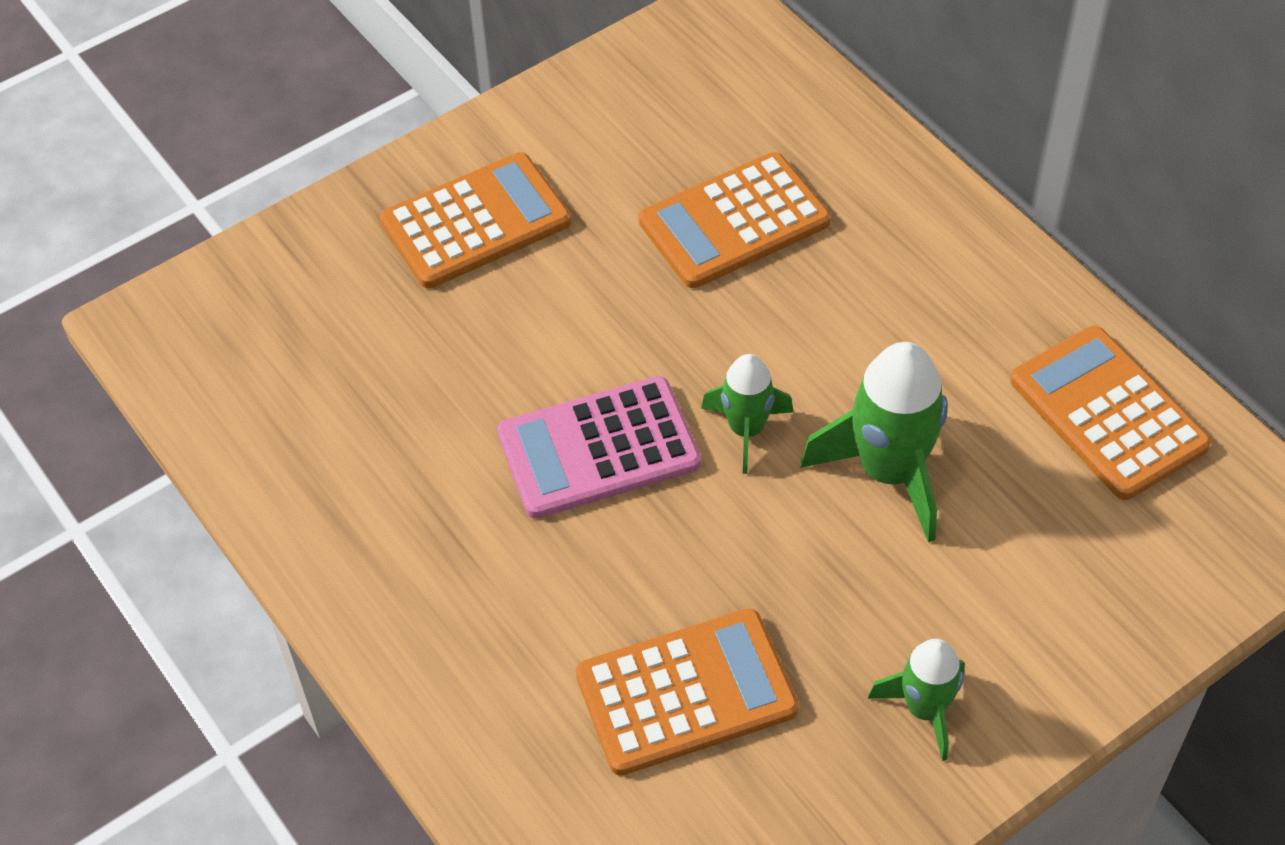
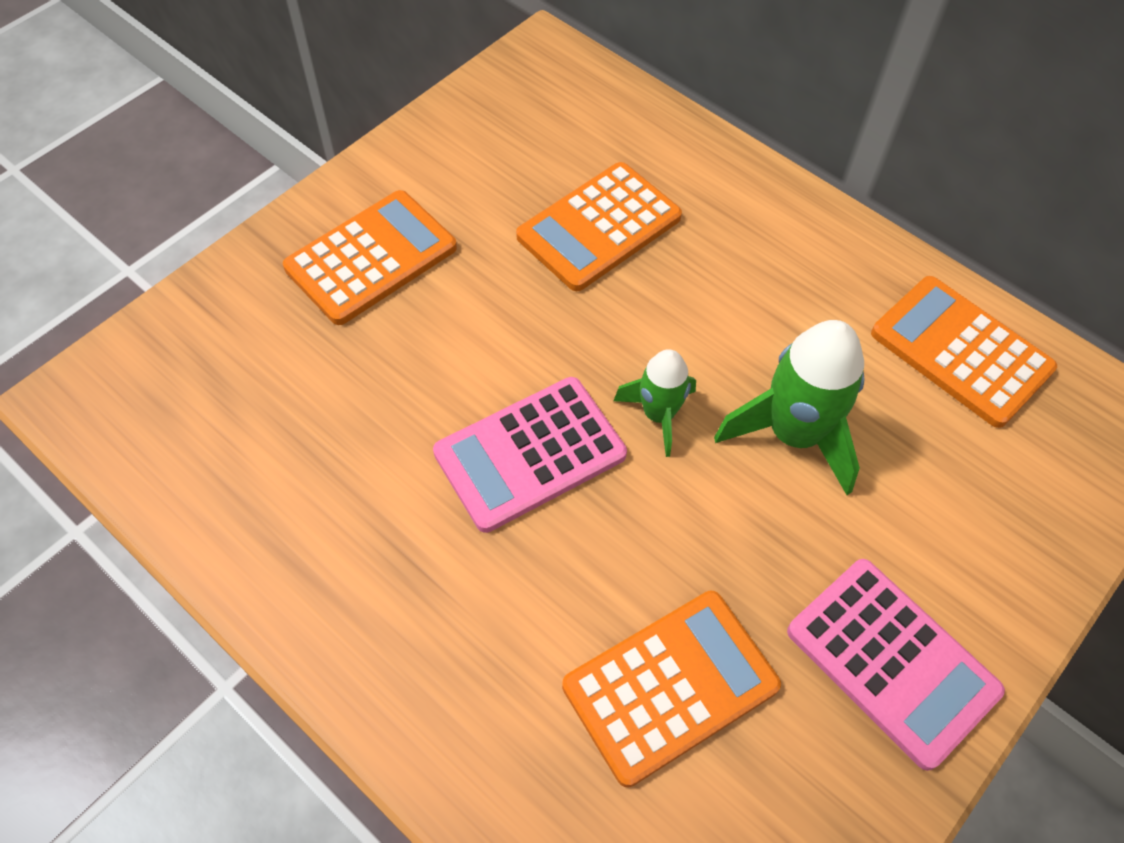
camera: 15 degrees left, 5 degrees up
green rocket [868,639,965,761] -> pink calculator [787,559,1005,771]

